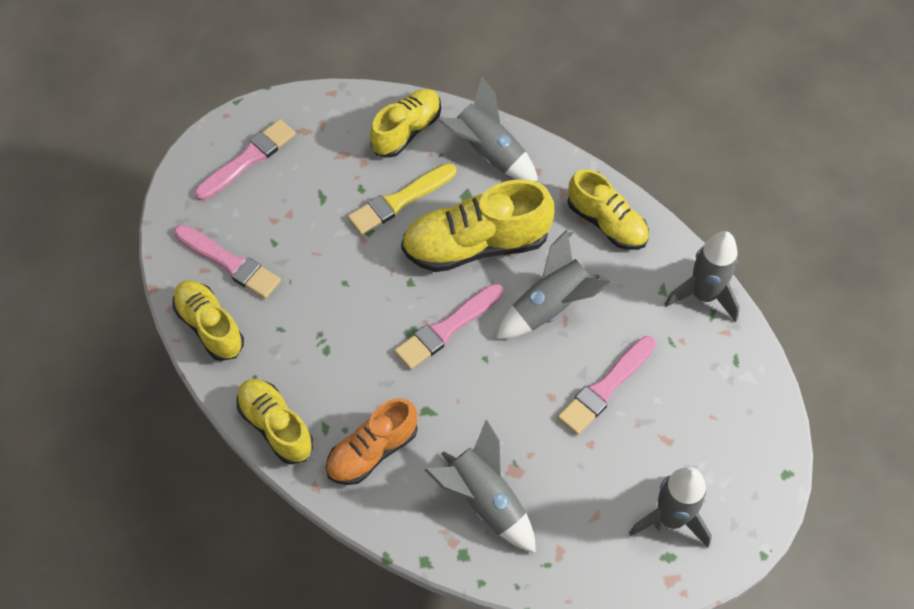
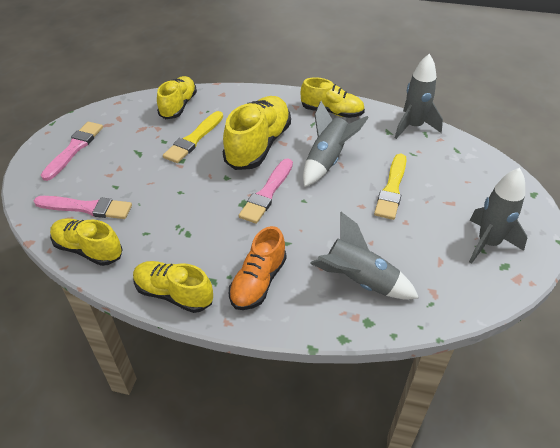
camera: 25 degrees left, 15 degrees down
yellow shoe [401,179,554,272] -> yellow shoe turned 150 degrees clockwise [222,96,291,170]
grey rocket [437,76,538,182] -> none
pink brush [558,336,656,435] -> yellow brush [374,153,407,220]

